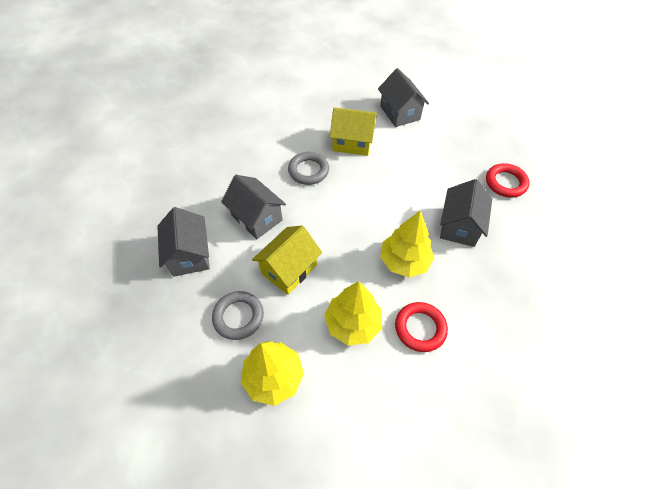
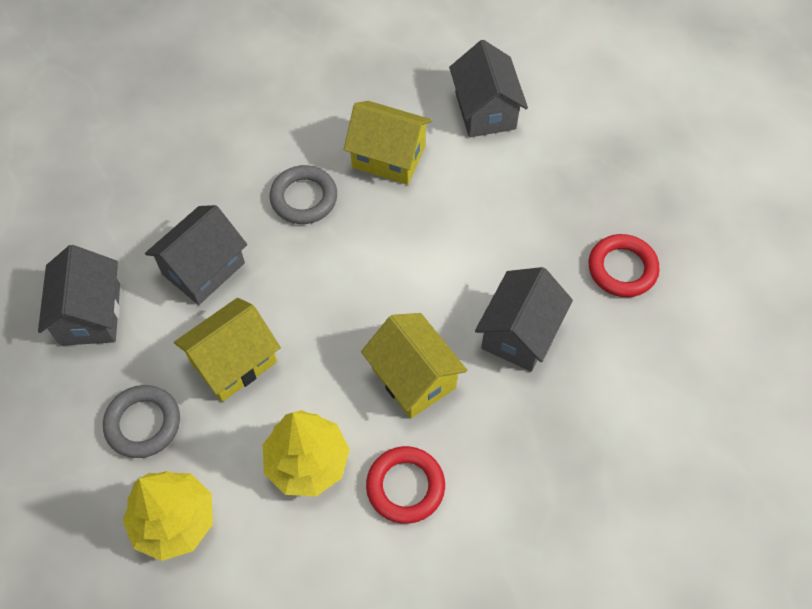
camera: 10 degrees right, 5 degrees up
grey house [221,175,286,239] -> grey house turned 75 degrees clockwise [145,205,247,305]
yellow tree [380,211,434,278] -> yellow house [361,313,467,419]

